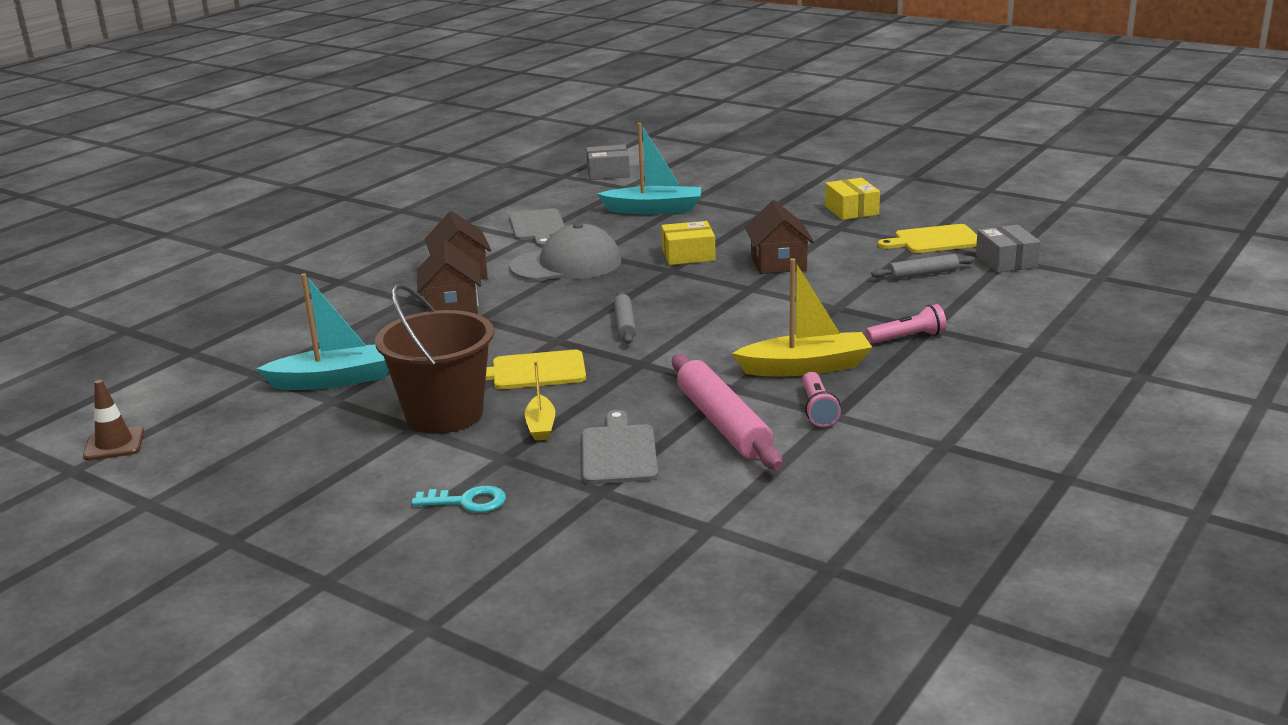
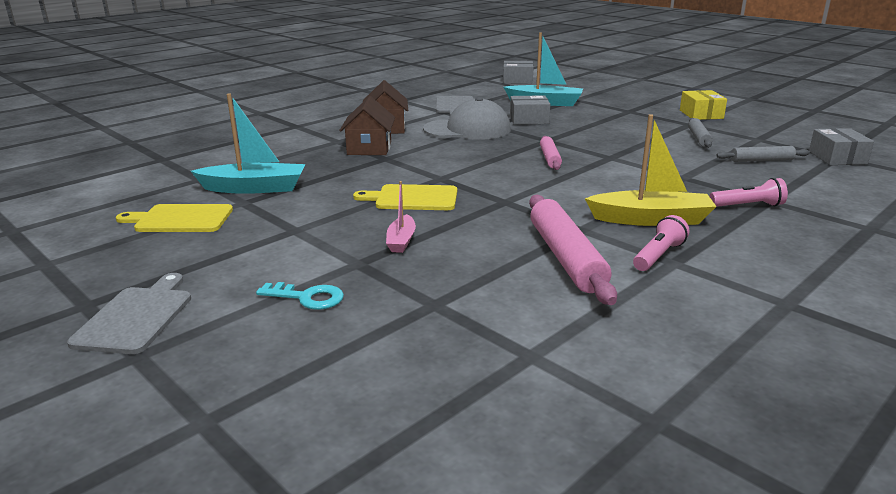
camera: 10 degrees right, 0 degrees up
brown traffic cone [83,380,144,461] -> none
brown bucket [375,284,494,434] -> none
yellow boat [525,362,555,441] -> pink boat [386,181,416,253]
grey cutting board [582,410,658,484] -> grey cutting board moved to [67,273,191,354]
grey rolling pin [614,291,636,344] -> grey rolling pin moved to [688,118,713,148]
yellow box [661,221,716,265] -> none
brown house [745,200,814,274] -> none
pink flashlight [802,372,841,427] -> pink flashlight turned 150 degrees counterclockwise [633,215,689,271]
yellow cutting board [878,224,977,253] -> yellow cutting board moved to [116,204,233,232]
none -> grey box [510,95,550,125]
none -> pink rolling pin [540,136,562,170]

